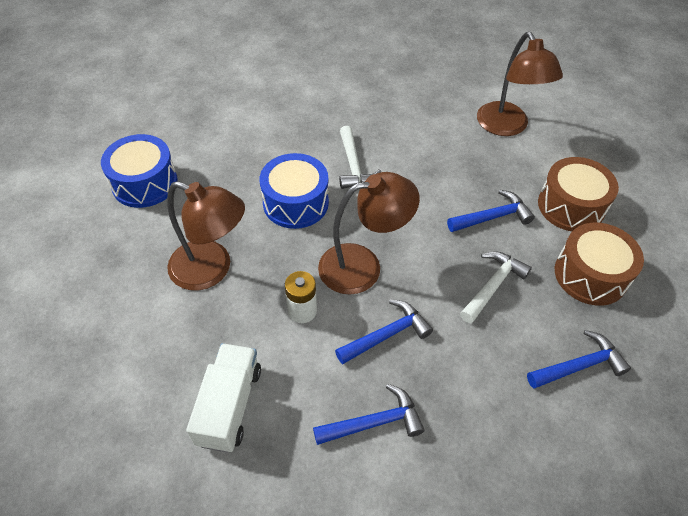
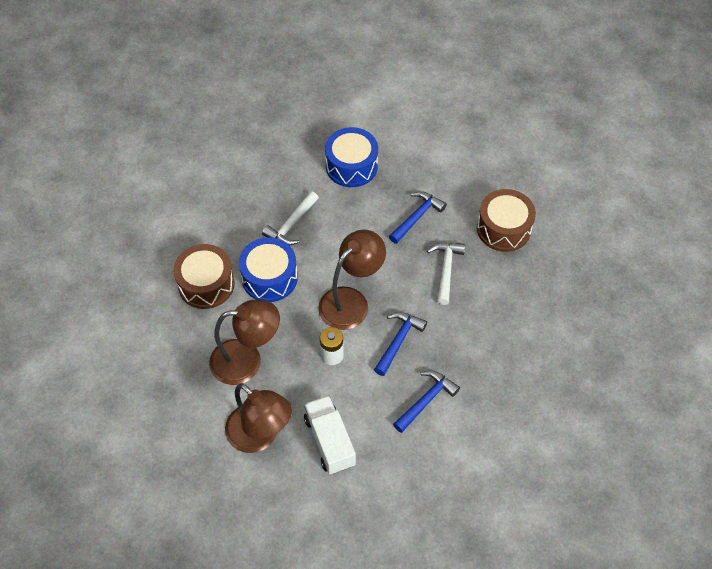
camera: 30 degrees left, 5 degrees up
blue drum [101,134,178,208] -> blue drum moved to [325,127,378,187]
white hammer [339,126,381,189] -> white hammer turned 75 degrees clockwise [262,191,319,245]
brown lamp [477,32,563,136] -> brown lamp moved to [225,383,292,453]
blue hammer [527,330,631,388] -> none
brown drum [538,157,619,231] -> brown drum moved to [173,244,235,309]

